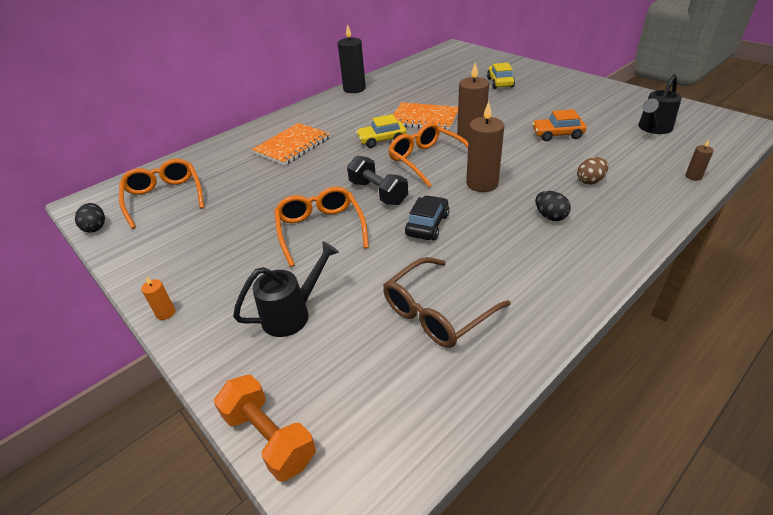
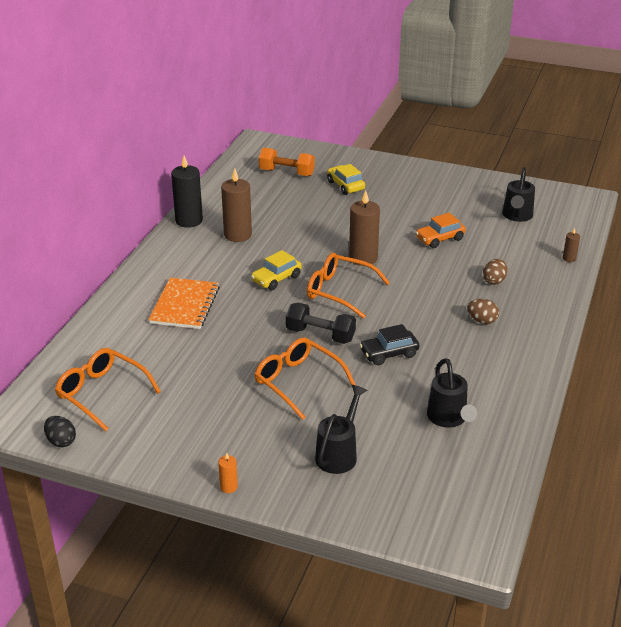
camera: 30 degrees left, 5 degrees down
orange dumbbell [214,375,316,481] -> orange dumbbell moved to [259,148,315,176]
brown glasses [383,257,511,348] -> black watering can [427,358,477,428]
orange notebook [393,102,458,130] -> none
black car [405,195,449,240] -> black car turned 105 degrees counterclockwise [360,324,419,365]
brown candle [466,101,504,192] -> brown candle moved to [221,169,252,242]
black egg [535,191,571,221] -> brown egg [467,299,499,324]

